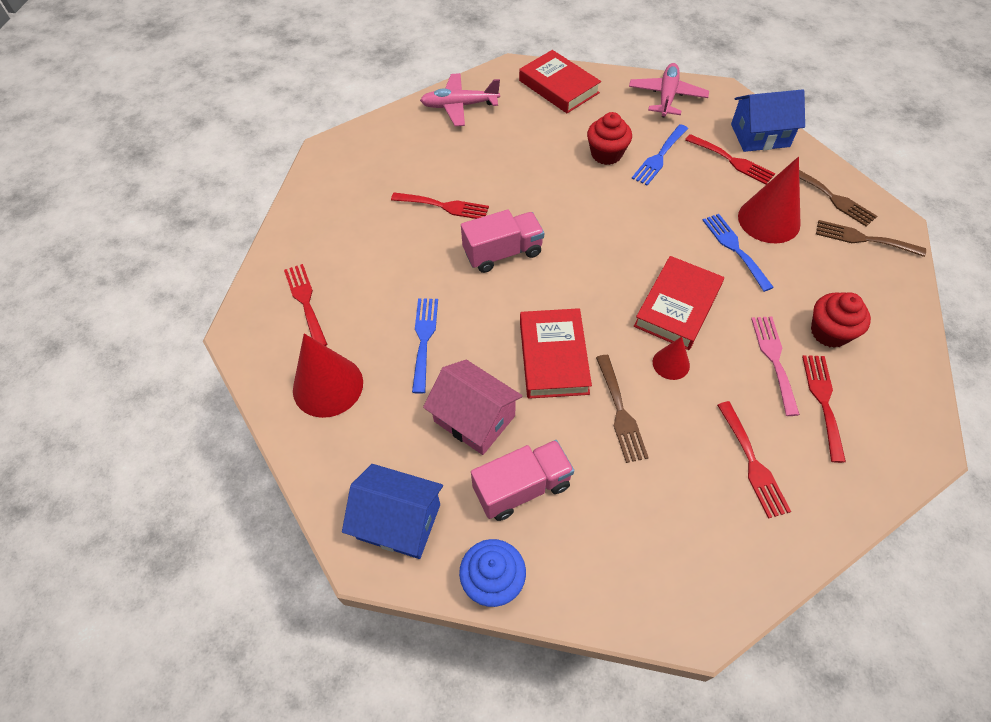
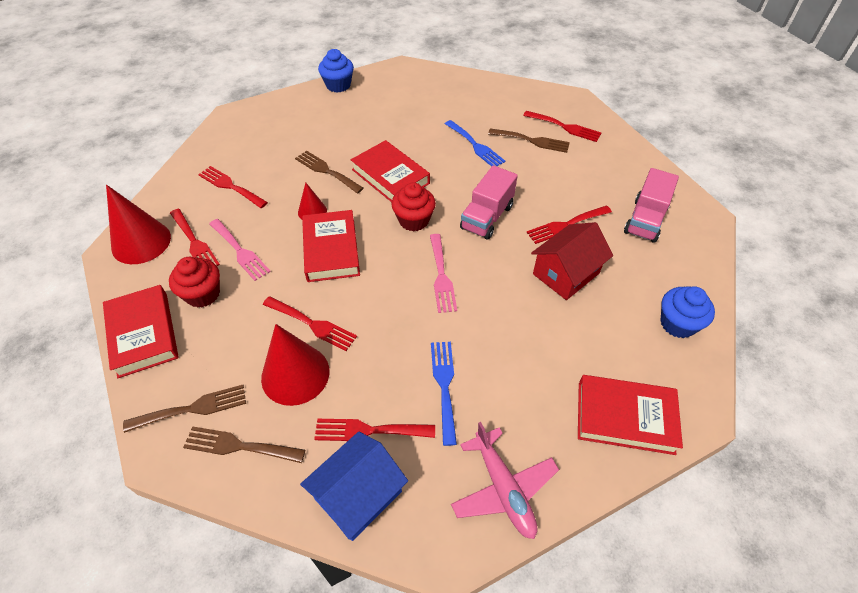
camera: 140 degrees right, 5 degrees down
red cone [293,333,363,418] -> red cone moved to [106,185,171,264]
blue house [342,464,443,559] -> none
pink plane [420,73,500,126] -> blue cupcake [660,286,715,338]
pink house [423,360,522,455] -> none
pink truck [471,440,574,521] -> pink truck moved to [624,168,679,243]
red cupcake [587,112,632,165] -> red cupcake moved to [391,182,436,232]
blue fork [703,214,774,292] -> red fork [263,296,357,351]
none -> red book [103,285,178,378]
none -> pink fork [430,234,457,313]
none -> brown fork [488,128,570,153]
none -> red house [531,222,613,300]

